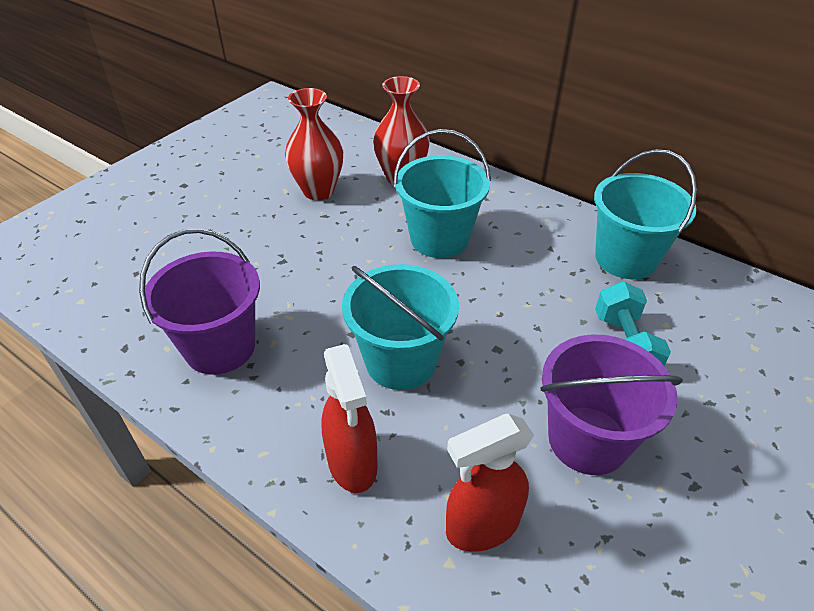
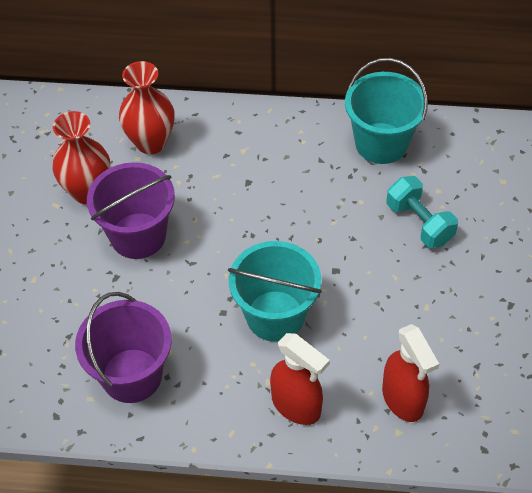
camera: 30 degrees left, 10 degrees up
turquoise bucket [393,129,491,258] -> none
red spray bottle [446,414,534,552] -> red spray bottle turned 60 degrees counterclockwise [382,324,439,422]
purple bucket [541,334,683,475] -> purple bucket moved to [87,162,175,259]

